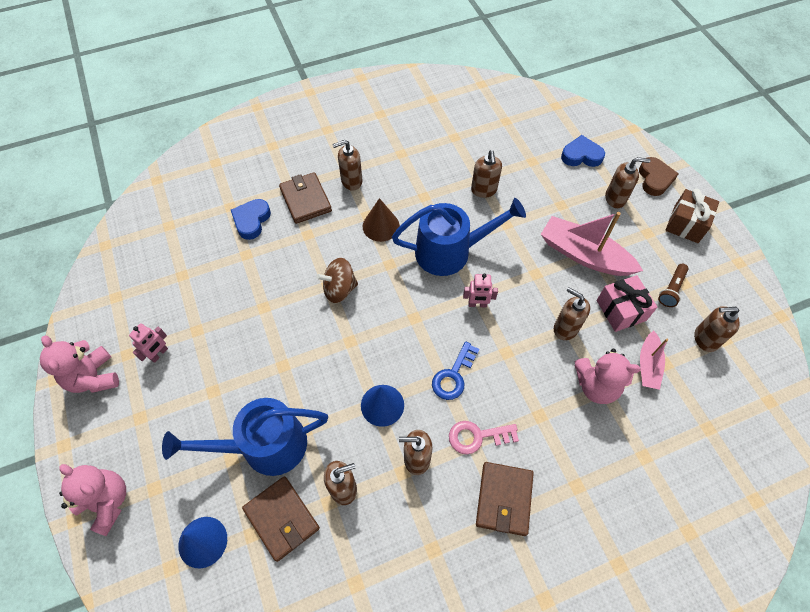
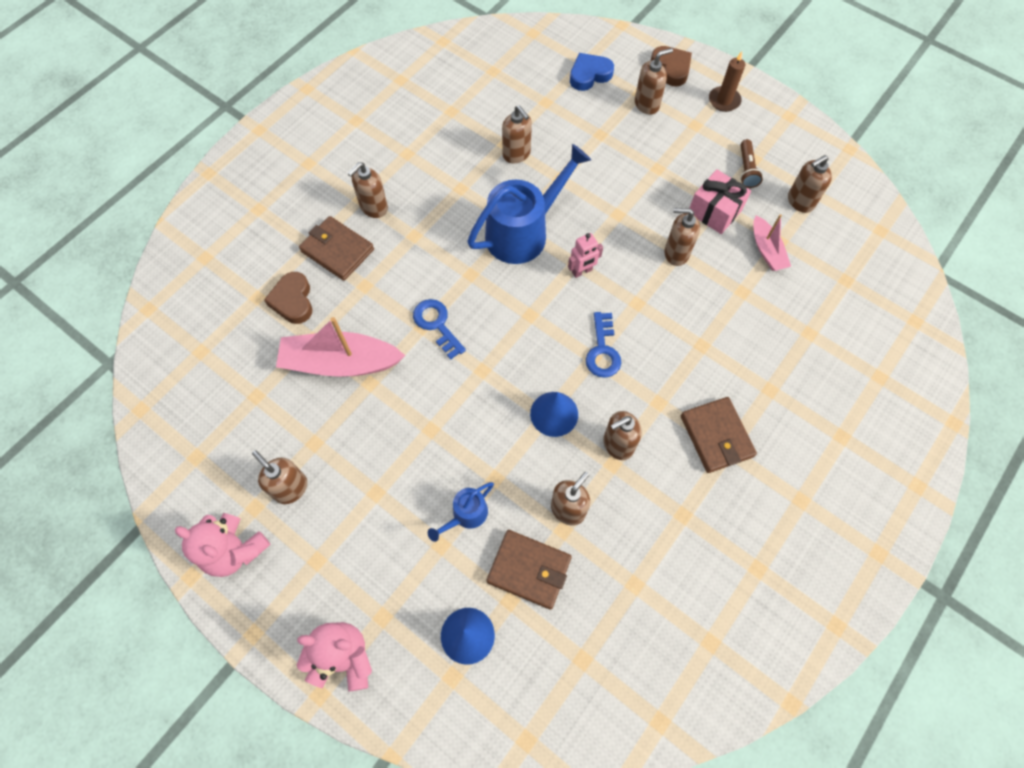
camera: 30 degrees left, 5 degrees up
pink robot [129,323,168,363] -> brown soap dispenser [252,450,307,504]
blue watering can [162,398,328,476] -> blue watering can [428,482,494,542], size x0.49
blue heart [231,199,271,240] -> brown heart [264,272,313,324]
brown spinning top [316,258,358,303] -> blue key [413,299,466,359]
brown cone [363,198,400,242] -> none
pink key [449,421,519,454] -> none
pink boat [541,212,643,276] -> pink boat moved to [276,317,405,377]
pink teddy bear [575,349,641,404] -> none
brown gift [665,189,719,243] -> brown candle [709,51,745,112]

